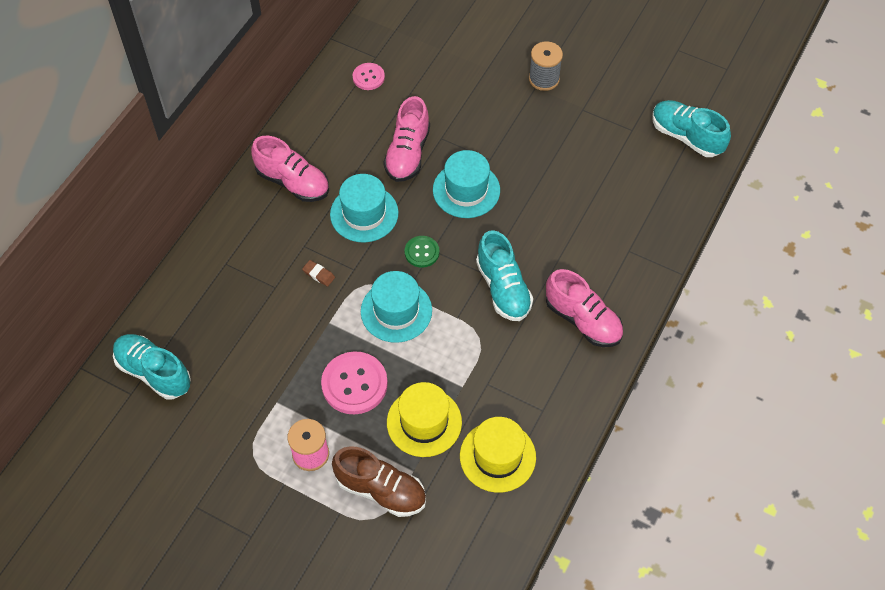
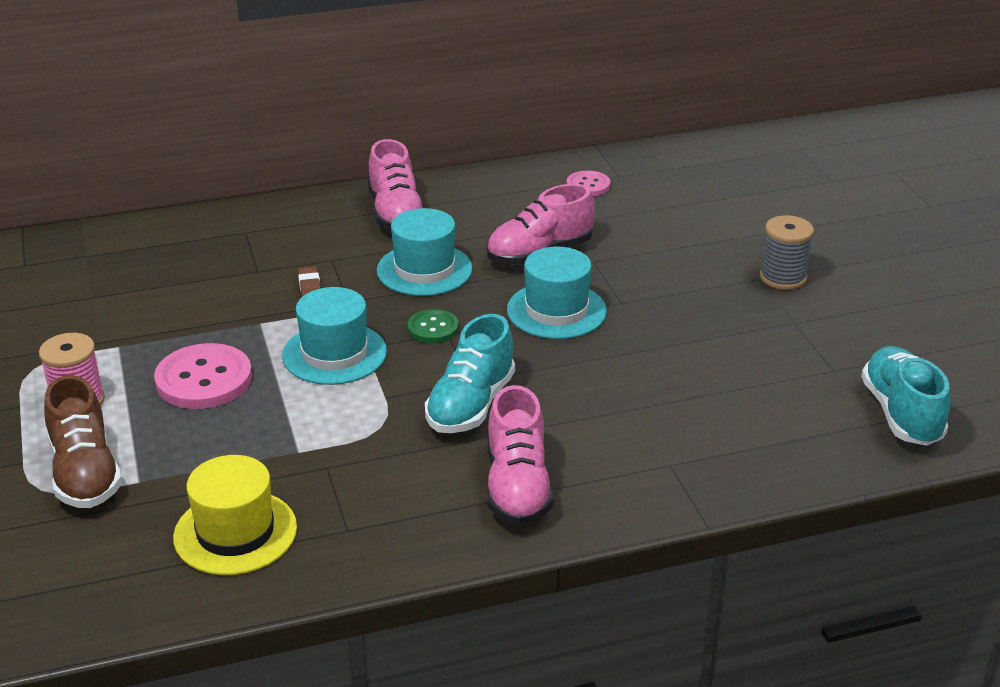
camera: 45 degrees right, 25 degrees down
turquoise shoe [113,334,191,400] -> none
yellow hat [387,382,462,457] -> none

